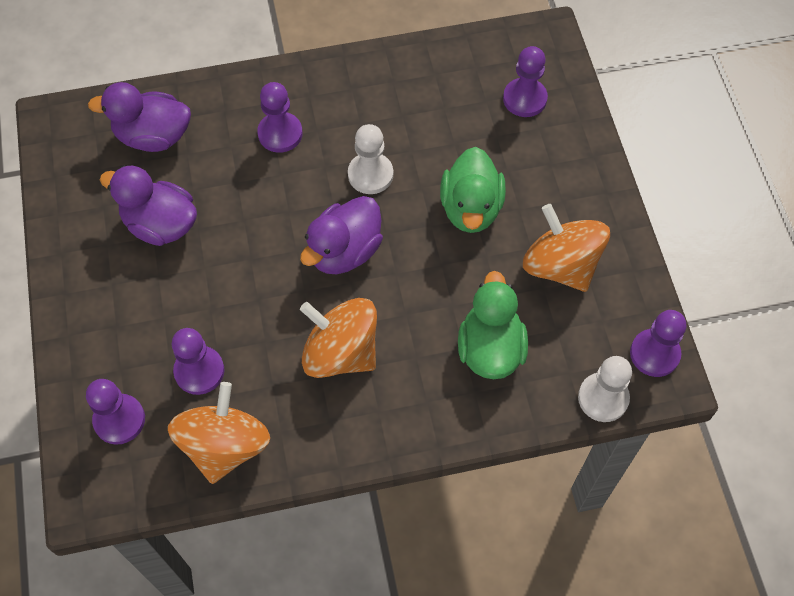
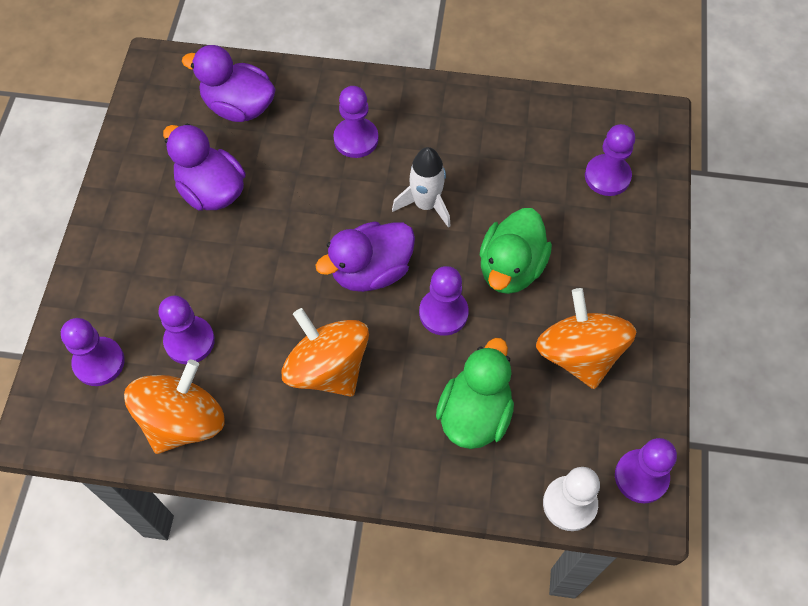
camera: 20 degrees right, 0 degrees up
white pawn [348,124,393,194] -> white rocket [392,147,451,228]
none -> purple pawn [419,266,469,336]

